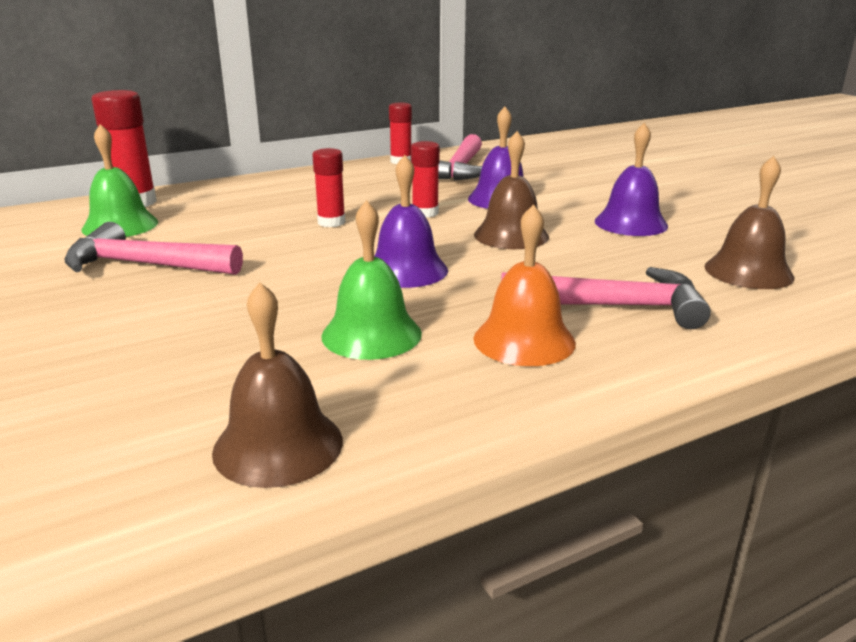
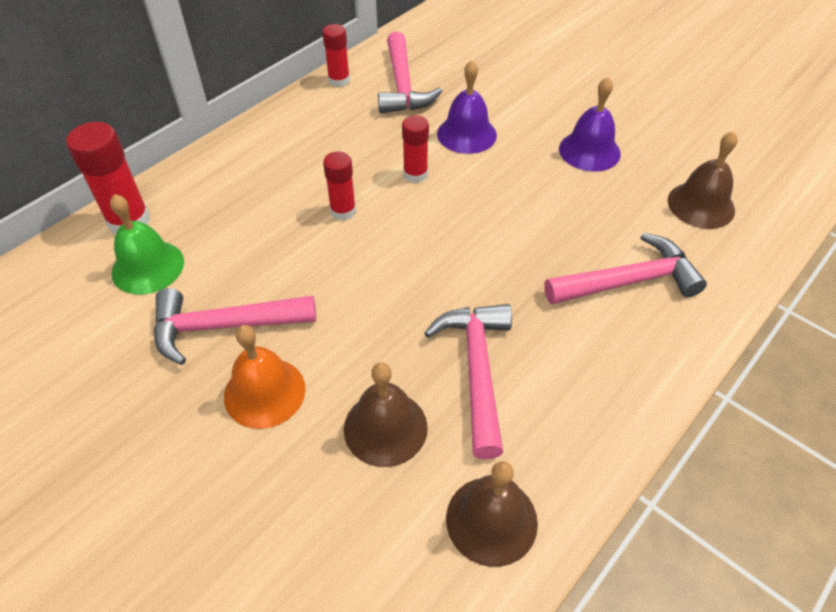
camera: 20 degrees left, 25 degrees up
green bell [321,200,422,360] -> pink hammer [425,304,512,459]
purple bell [374,155,448,288] -> none
orange bell [473,204,576,366] -> orange bell moved to [224,325,305,429]
brown bell [474,131,549,249] -> brown bell moved to [344,362,428,467]

